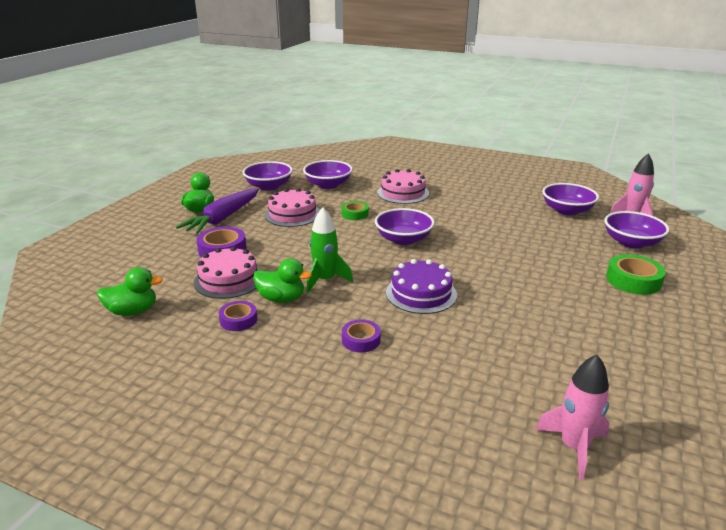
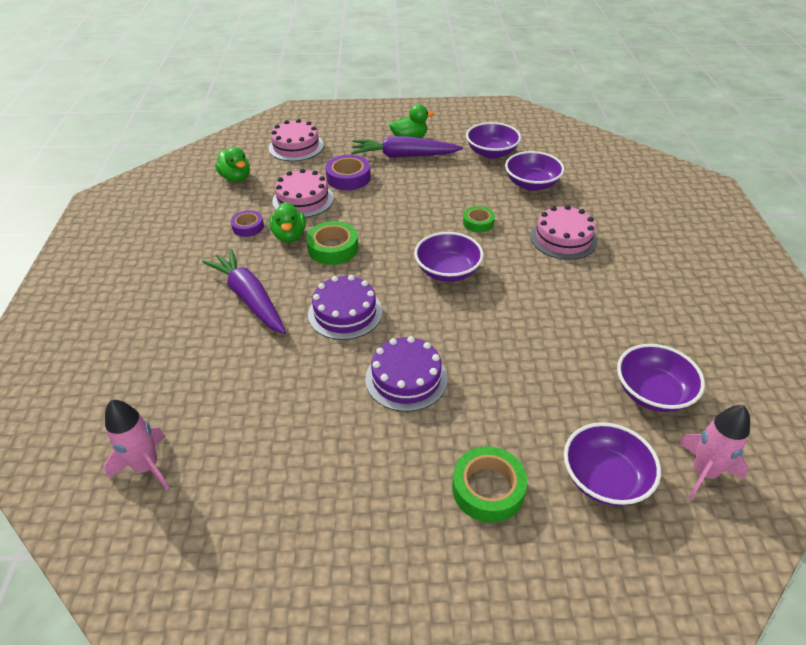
camera: 65 degrees right, 15 degrees up
pink cake [265,188,320,227] -> pink cake moved to [269,119,324,161]
green rocket [307,207,353,293] -> green tape [306,221,359,265]
purple tape [342,320,381,353] -> purple carrot [202,249,286,334]
none -> purple cake [365,336,448,412]

